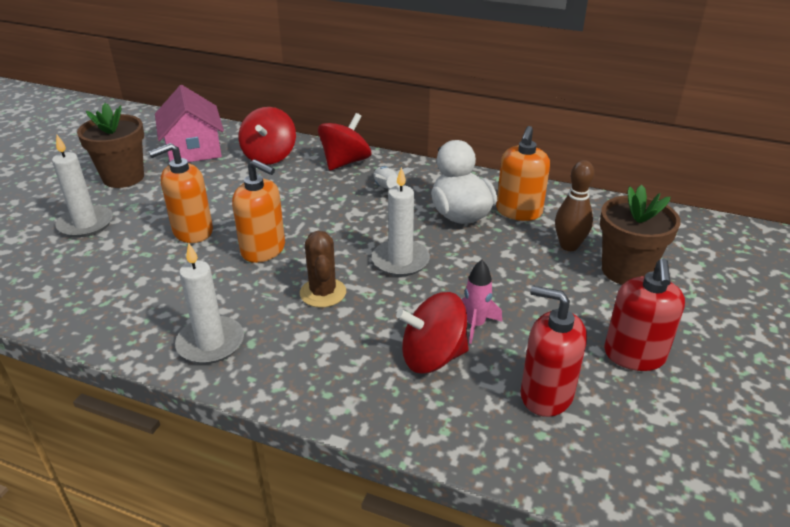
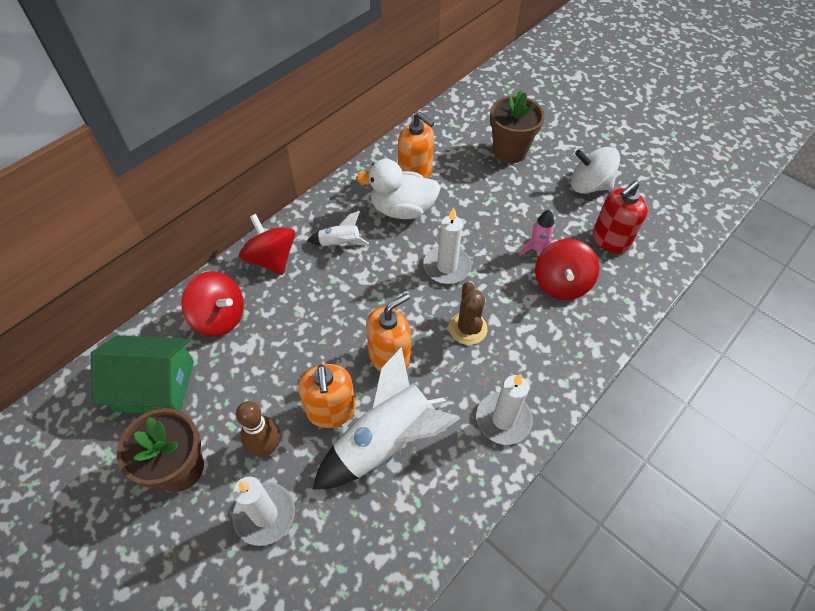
camera: 70 degrees left, 20 degrees up
pink house [155,85,224,162] -> green house [90,336,194,413]
brown cactus [300,231,346,308] -> brown cactus turned 75 degrees clockwise [449,282,488,345]
brown bowling pin [555,160,595,251] -> brown bowling pin moved to [236,401,280,456]
red soap dispenser [604,258,685,371] -> white spinning top [571,147,620,194]
none -> white rocket [313,346,461,489]

